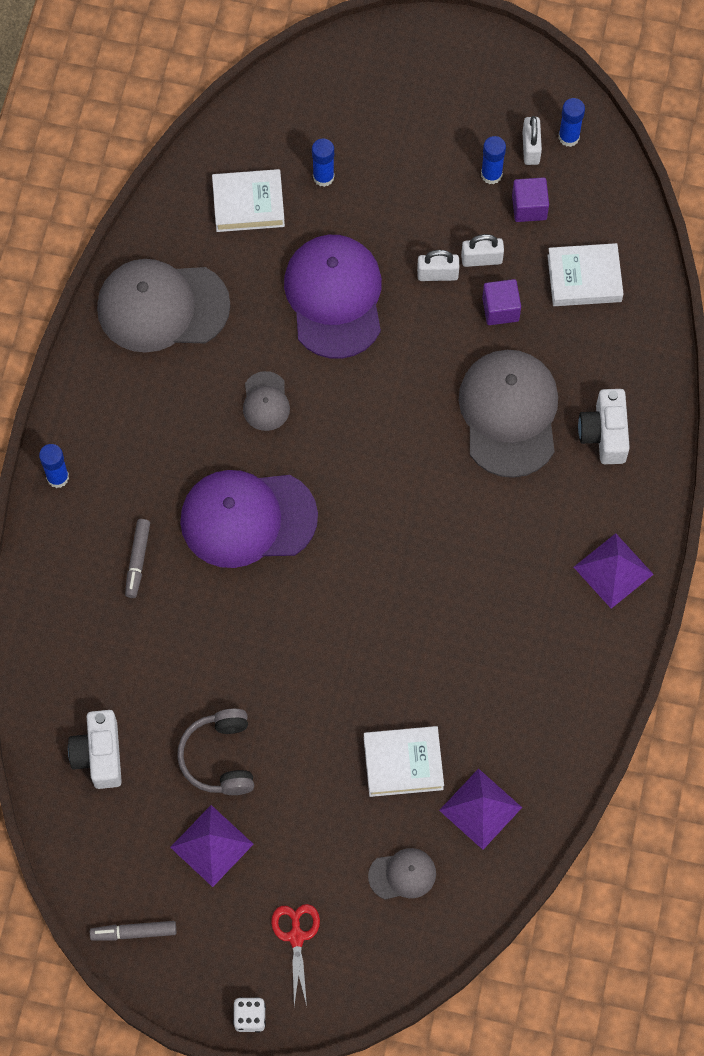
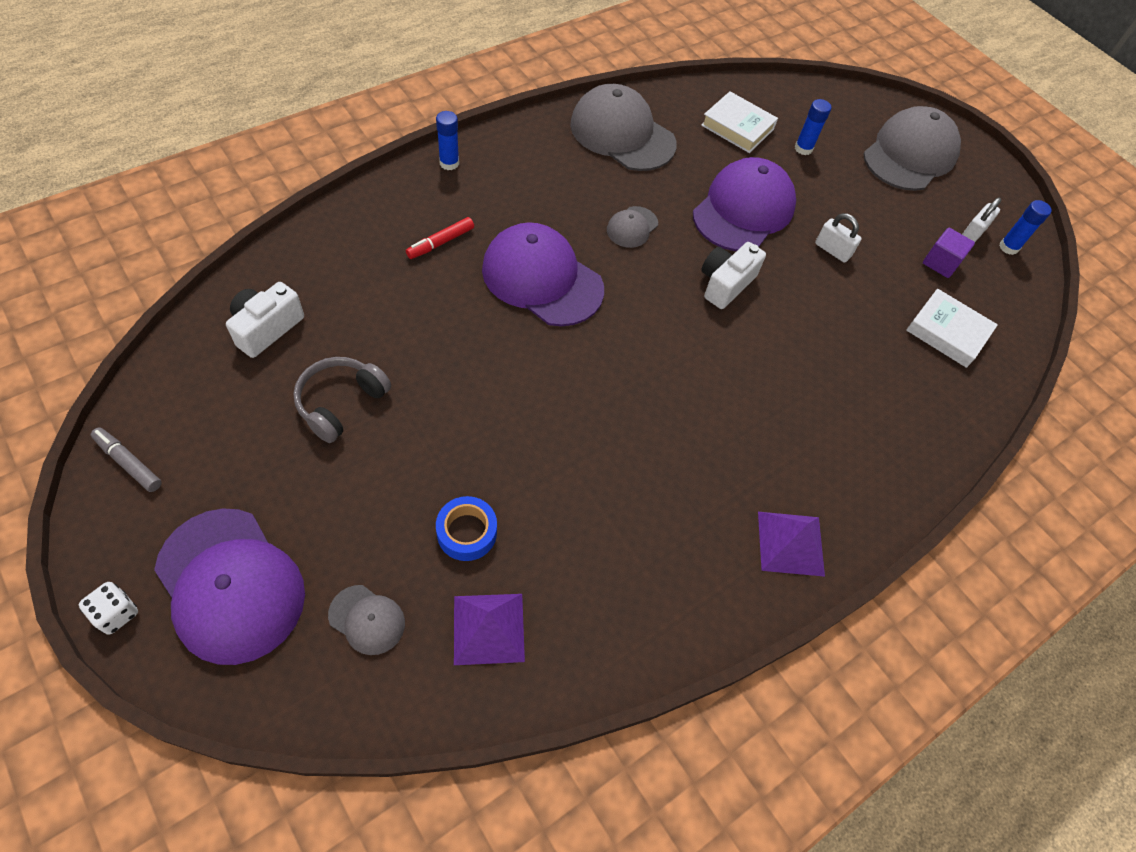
camera: 35 degrees right, 10 degrees down
grey marker [125,519,150,598] -> red marker [406,217,474,259]
purple pyramid [170,805,254,887] -> none
red scissors [271,904,320,1006] -> purple cap [154,508,305,665]
white book [364,726,444,797] -> blue tape [436,496,497,561]
grey cap [459,350,558,478] -> grey cap moved to [863,106,961,191]
white padlock [461,234,504,267] -> none
blue glue stick [481,136,506,184] -> none
purple cube [482,279,521,325] -> none
white camera [578,389,630,464] -> white camera moved to [701,242,766,309]

